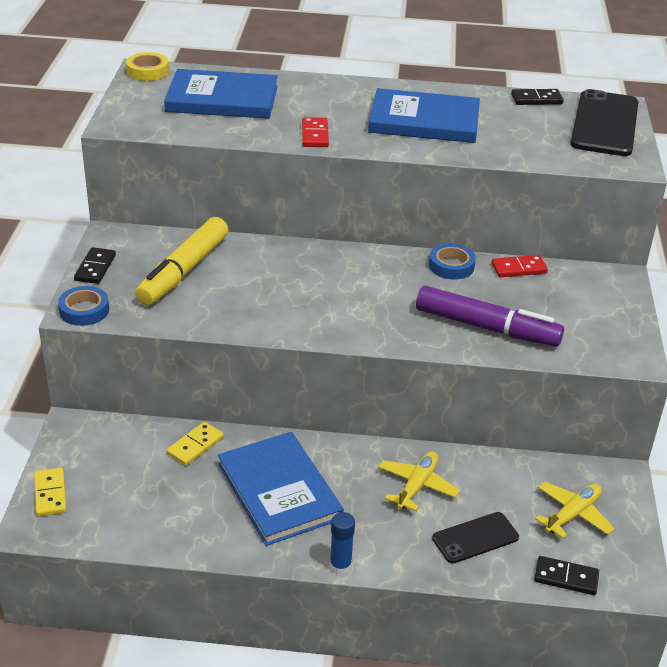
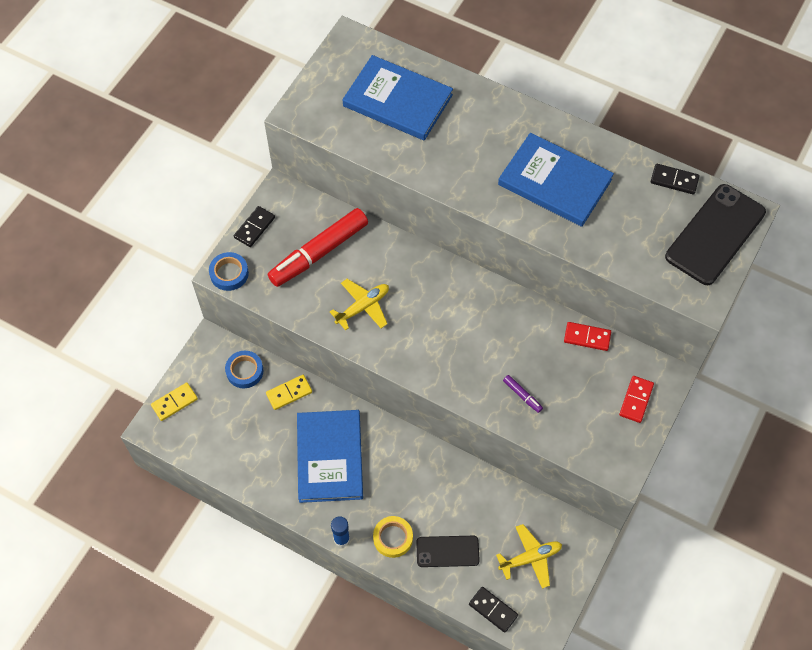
camera: 25 degrees right, 25 degrees up
yellow domino [34,468,66,516] -> yellow domino turned 45 degrees clockwise [151,382,198,421]
yellow tape [126,52,169,81] -> yellow tape moved to [373,516,413,558]
yellow marker [135,217,228,305] -> red marker [268,208,368,287]
red domino [302,117,329,147] -> red domino moved to [619,376,654,423]
yellow plane [378,451,460,511] -> yellow plane moved to [330,279,389,330]
purple marker [416,286,564,347] -> purple marker [503,375,543,413], size x0.40
blue tape [429,244,476,280] -> blue tape moved to [225,351,263,388]

